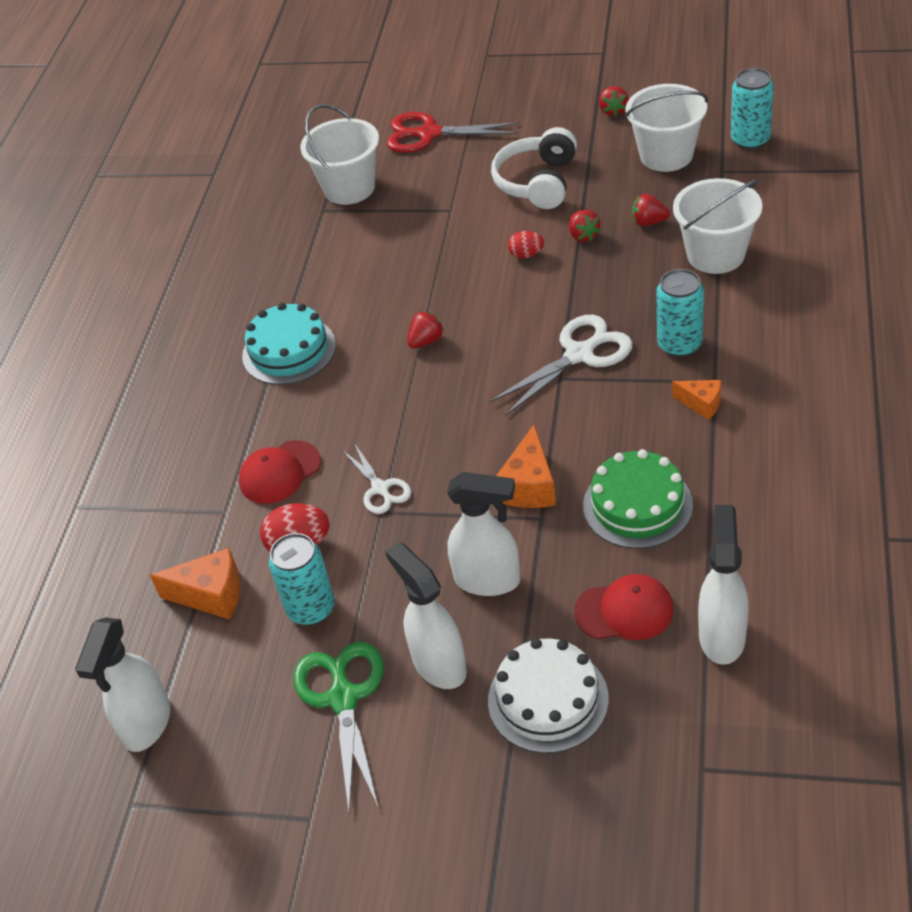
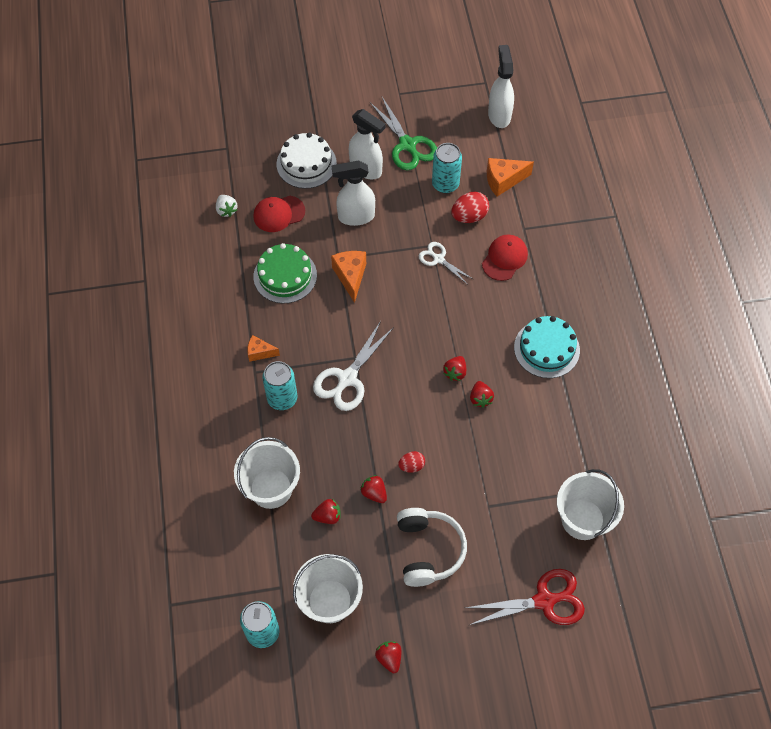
camera: 155 degrees right, 15 degrees up
white spray bottle [698,505,749,665] -> white strawberry [216,195,237,217]
none -> red strawberry [470,381,494,408]

